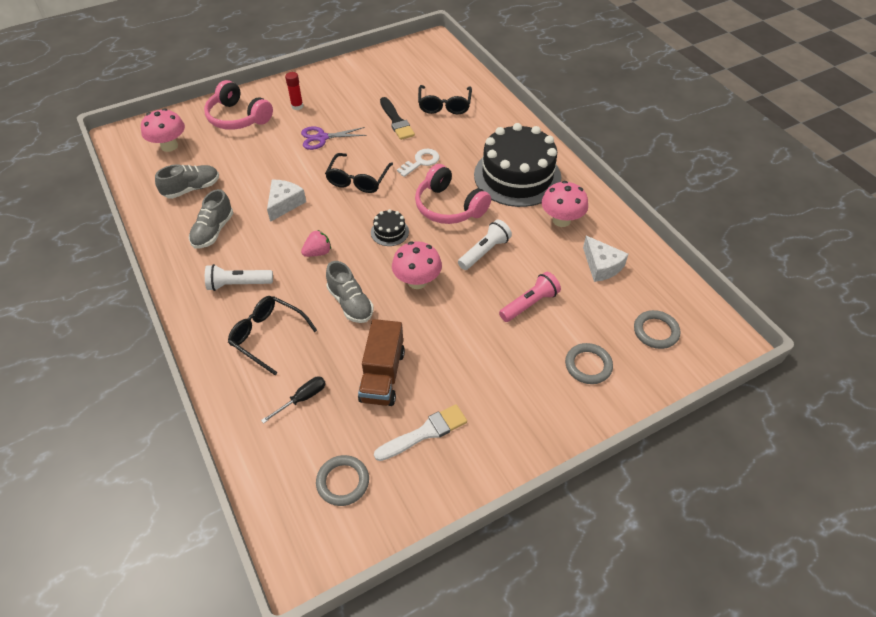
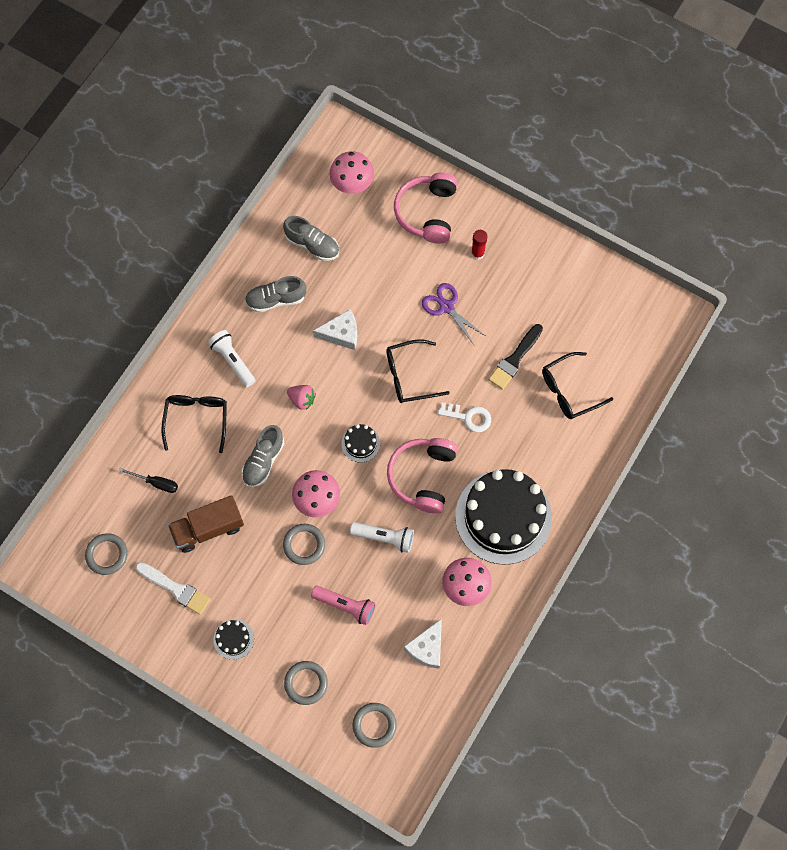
camera: 60 degrees right, 20 degrees up
none -> black cake [213,619,254,660]
none -> grey ring [283,524,325,565]

